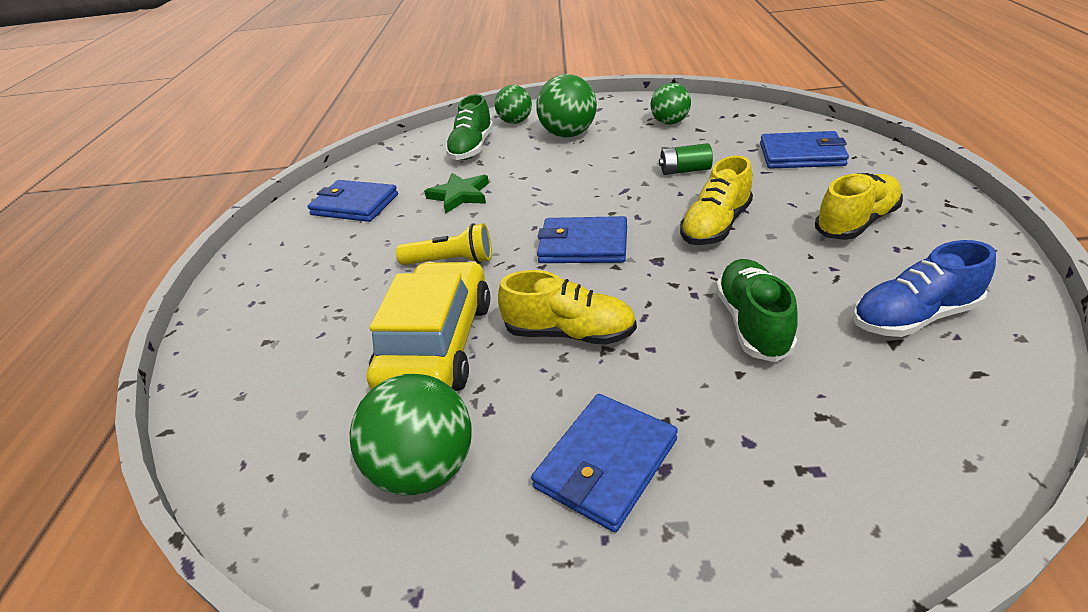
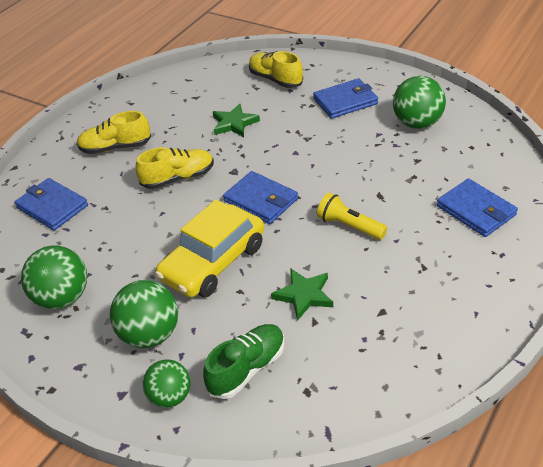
camera: 150 degrees left, 5 degrees up
blue wallet [307,180,398,222] -> blue wallet moved to [437,178,518,237]
yellow car [367,261,490,391] -> yellow car moved to [155,200,264,298]
yellow shoe [498,270,637,345] -> yellow shoe moved to [249,51,303,88]
green ball [651,83,691,125] -> green ball [21,245,87,309], size x1.51
green battery [659,143,713,175] -> none
green shoe [716,259,798,362] -> green star [213,104,260,137]
blue shoe [853,240,996,337] -> none

